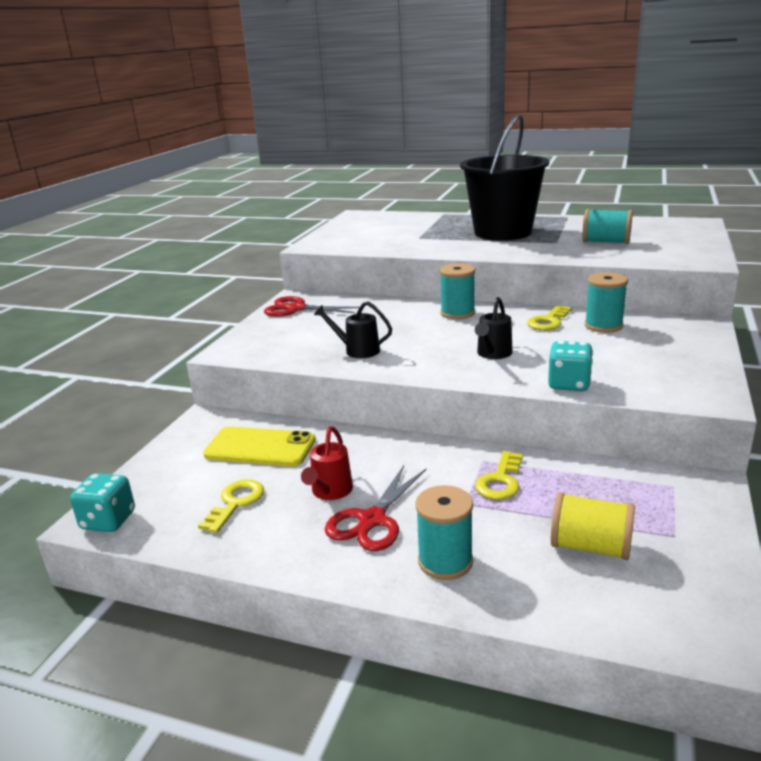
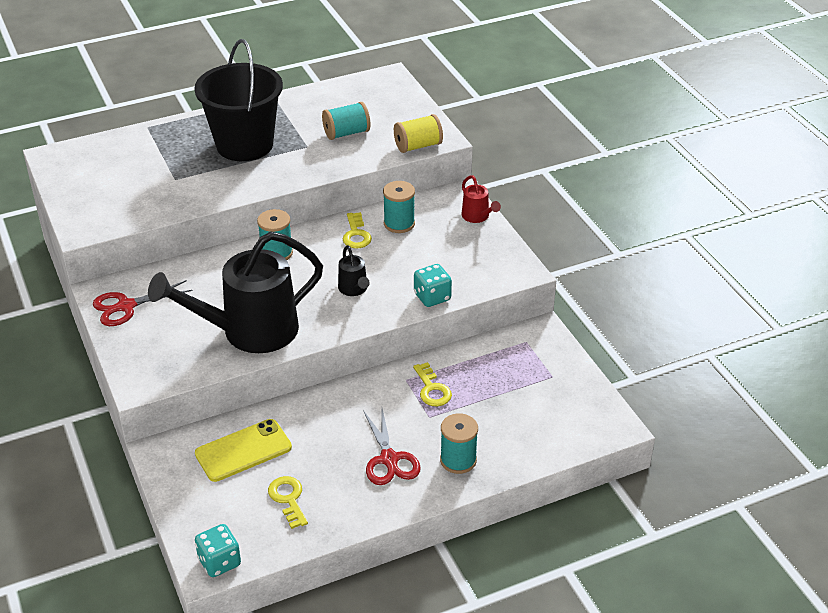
camera: 45 degrees left, 15 degrees up
red watering can [301,426,353,500] -> red watering can moved to [462,175,501,223]
black watering can [314,301,392,358] -> black watering can [148,232,323,353], size x2.40
yellow spool [551,492,635,560] -> yellow spool moved to [394,114,443,153]

